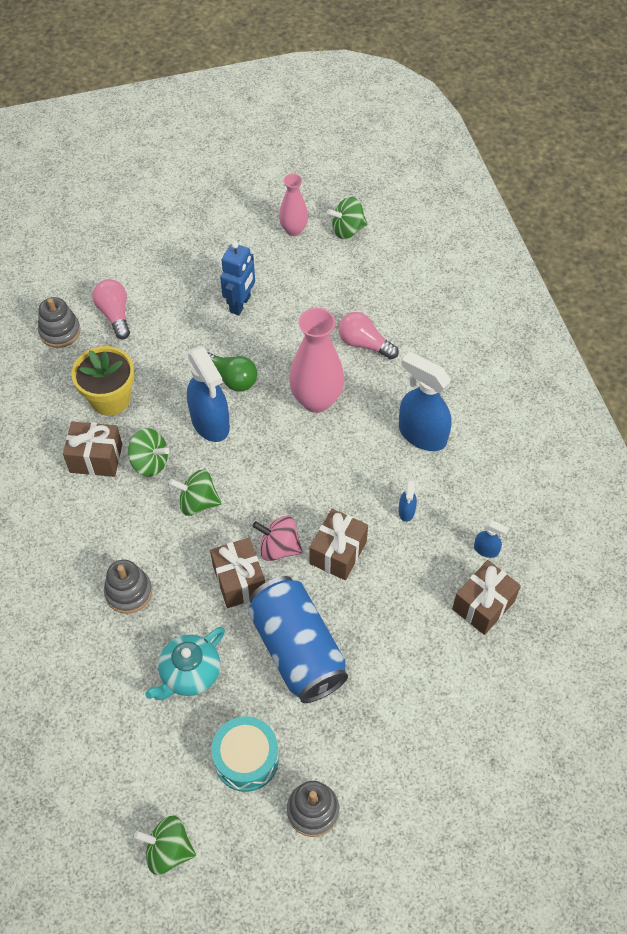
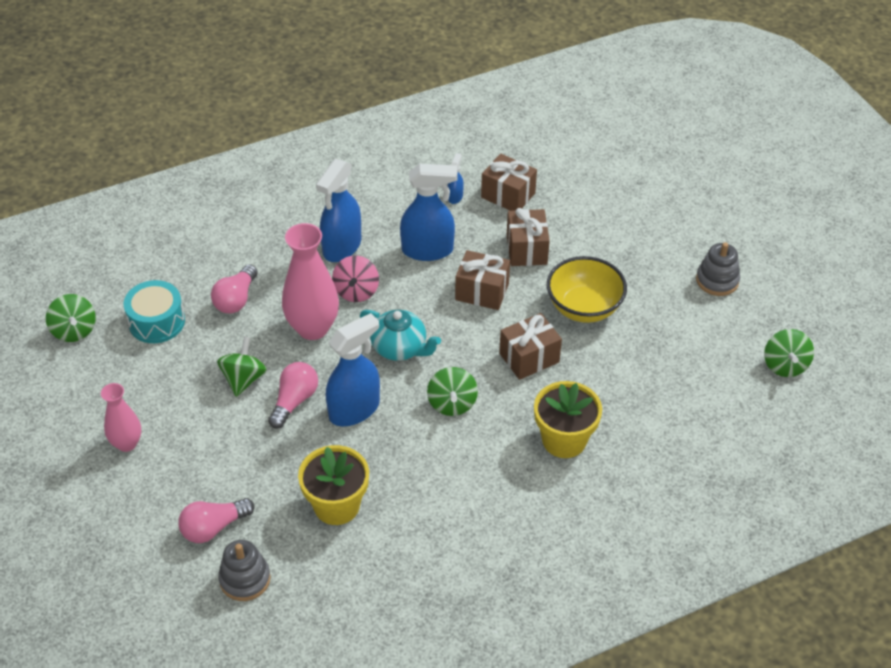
camera: 100 degrees left, 10 degrees down
brown gift [63,422,122,477] -> brown gift moved to [507,208,550,266]
grey stacking toy [104,560,152,614] -> yellow flower pot [534,381,602,458]
green spinning top [128,428,169,477] -> green spinning top moved to [217,337,267,397]
turquoise teapot [145,627,225,700] -> turquoise teapot moved to [360,310,441,361]
green light bulb [207,352,257,391] -> pink light bulb [268,362,318,429]
turquoise drum [212,716,279,792] -> turquoise drum moved to [124,280,185,343]
blue robot [220,241,255,315] -> none
blue can [248,576,348,703] -> yellow bowl [547,256,627,323]
pink spinning top [252,516,303,561] -> pink spinning top moved to [332,256,379,302]
pink vase [279,174,308,236] -> pink vase moved to [101,383,141,452]
blue spray bottle [399,479,417,522] -> blue spray bottle [400,164,458,261], size x2.19

